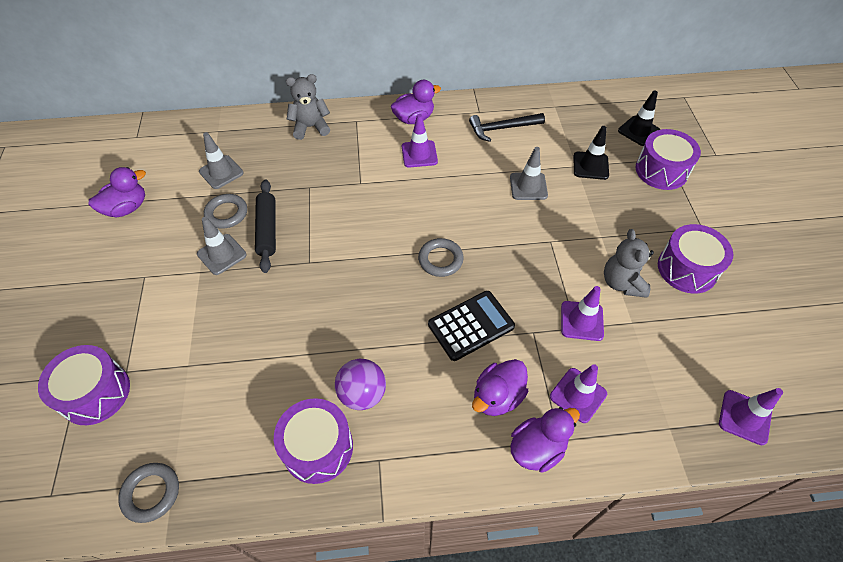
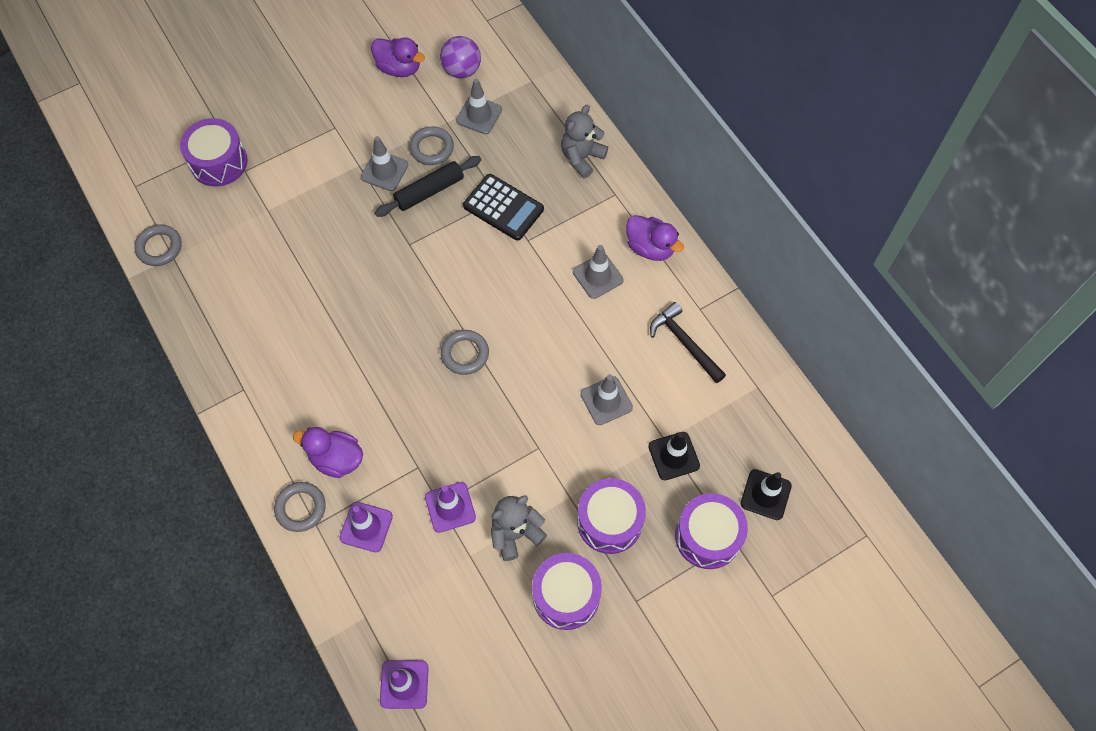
camera: 65 degrees right, 10 degrees up
purple drum [274,398,353,484] -> purple drum moved to [577,478,646,554]
grey teddy bear [286,74,330,140] -> grey teddy bear turned 105 degrees counterclockwise [561,105,608,178]
purple ball [335,359,386,410] -> purple ball moved to [440,36,481,79]
purple traffic cone [402,114,438,168] -> grey traffic cone [573,245,623,299]
black calculator [428,291,515,361] -> black calculator moved to [463,174,544,241]
purple duck [510,407,580,473] -> grey ring [274,482,326,532]

